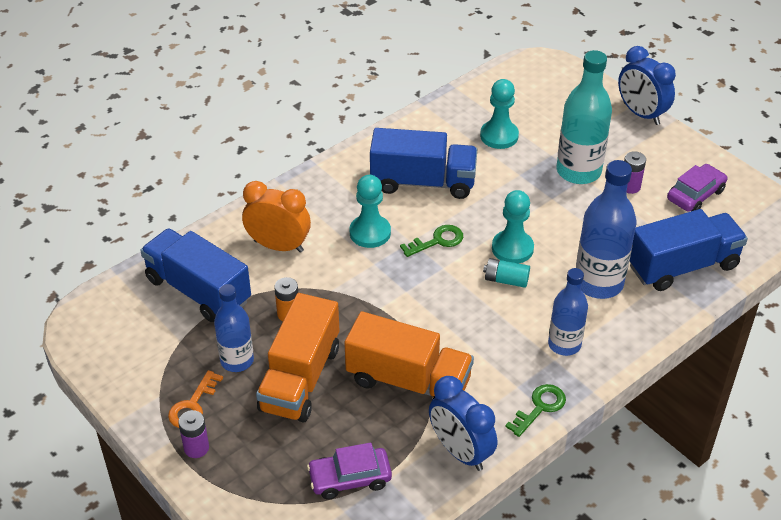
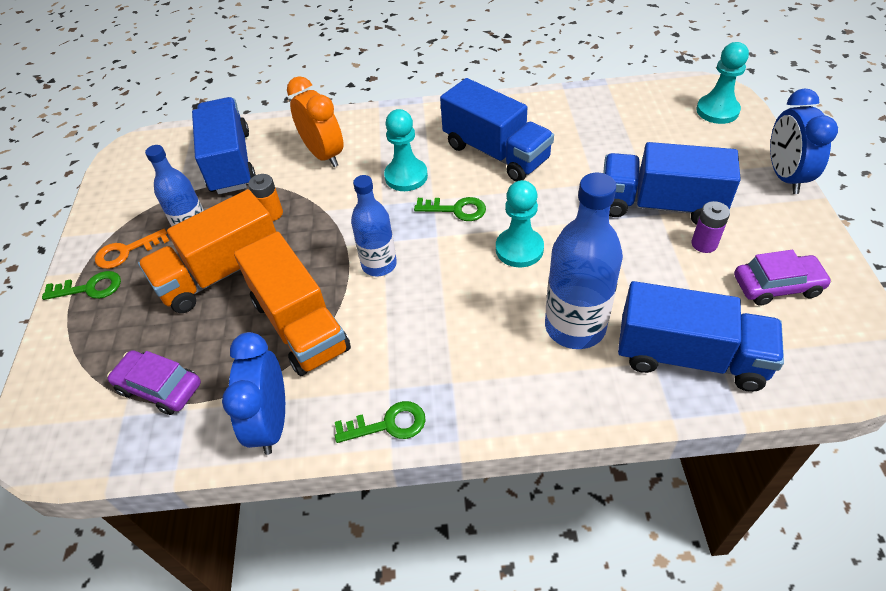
camera: 40 degrees right, 5 degrees up
purple battery [178,410,209,458] -> green key [42,271,121,300]
turquoise pawn [480,79,519,149] -> turquoise pawn moved to [696,42,749,124]
turquoise battery [483,258,530,288] -> none
blue bottle [548,268,588,356] -> blue bottle moved to [351,175,397,276]
turquoise bottle [557,50,612,184] -> blue truck [603,142,741,225]

